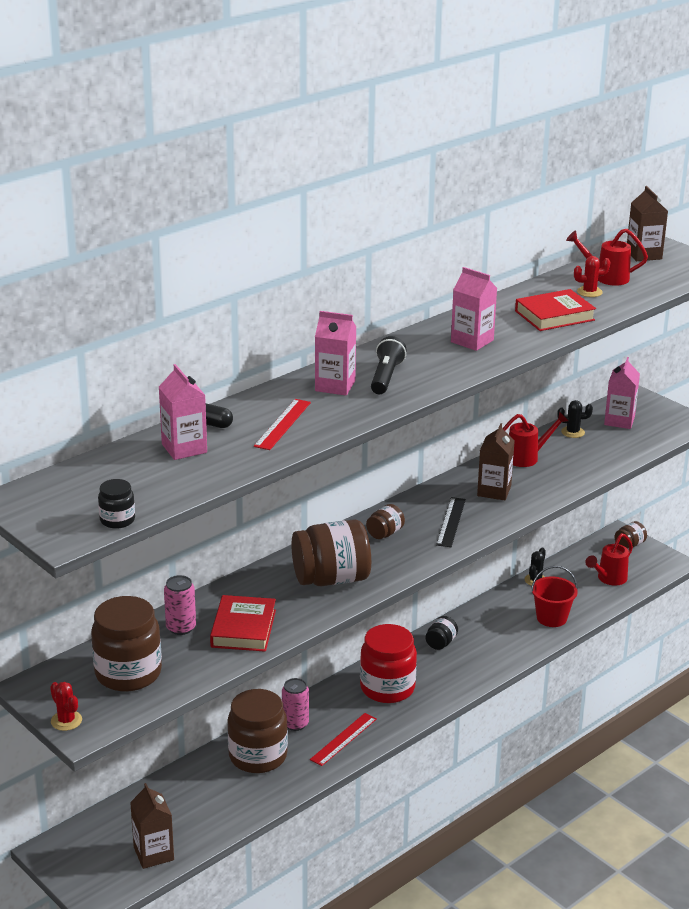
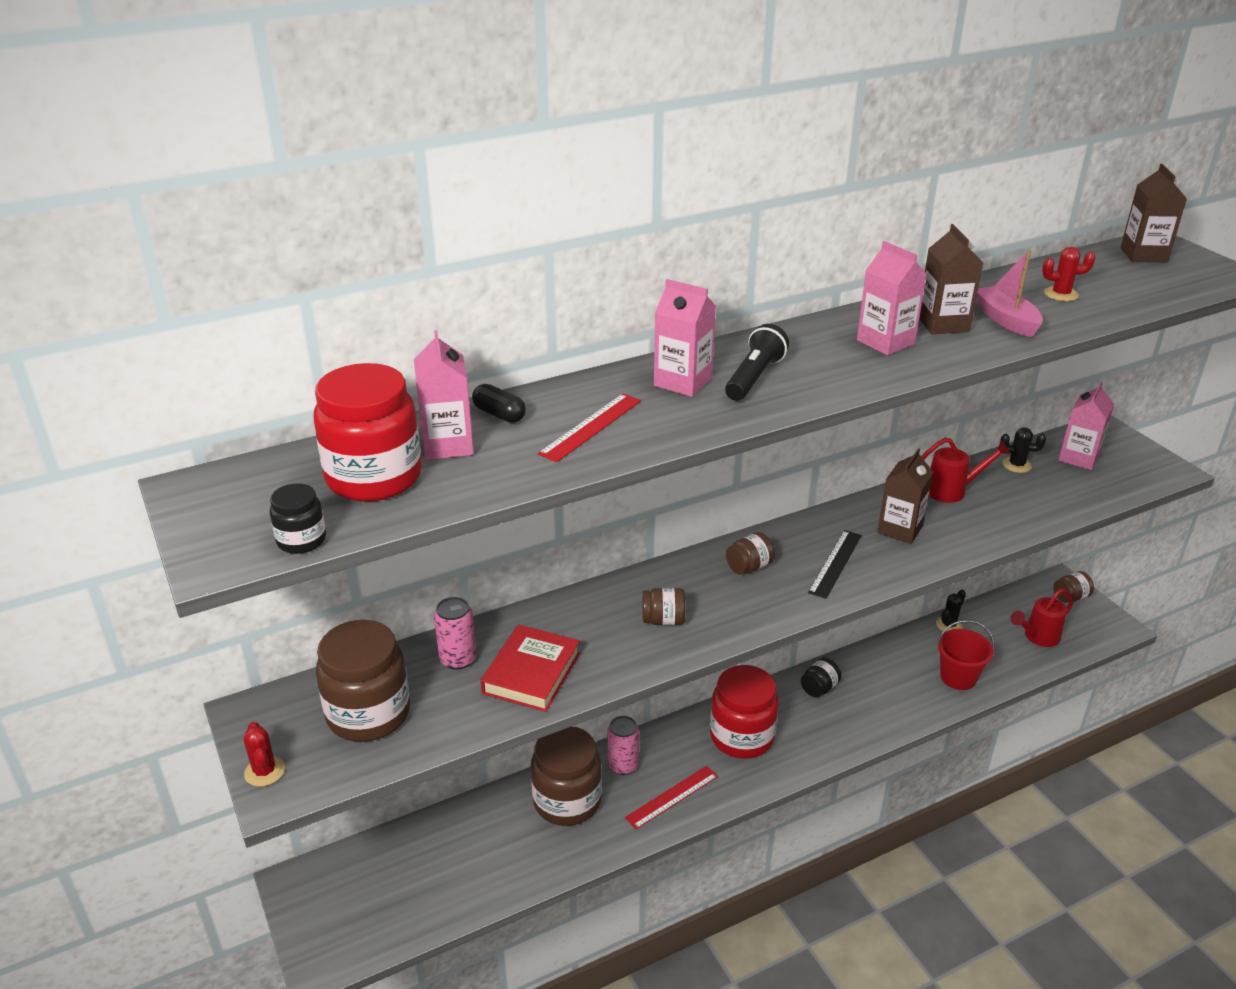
camera: 15 degrees right, 5 degrees up
brown carton [130,783,174,869] -> brown carton moved to [919,224,983,334]
brown jar [291,519,371,586] -> brown jar [643,588,685,625], size x0.48
red book [515,289,596,331] -> pink boat [977,250,1043,337]
red watering can [566,229,648,286] -> none
none -> red jar [314,363,422,502]

